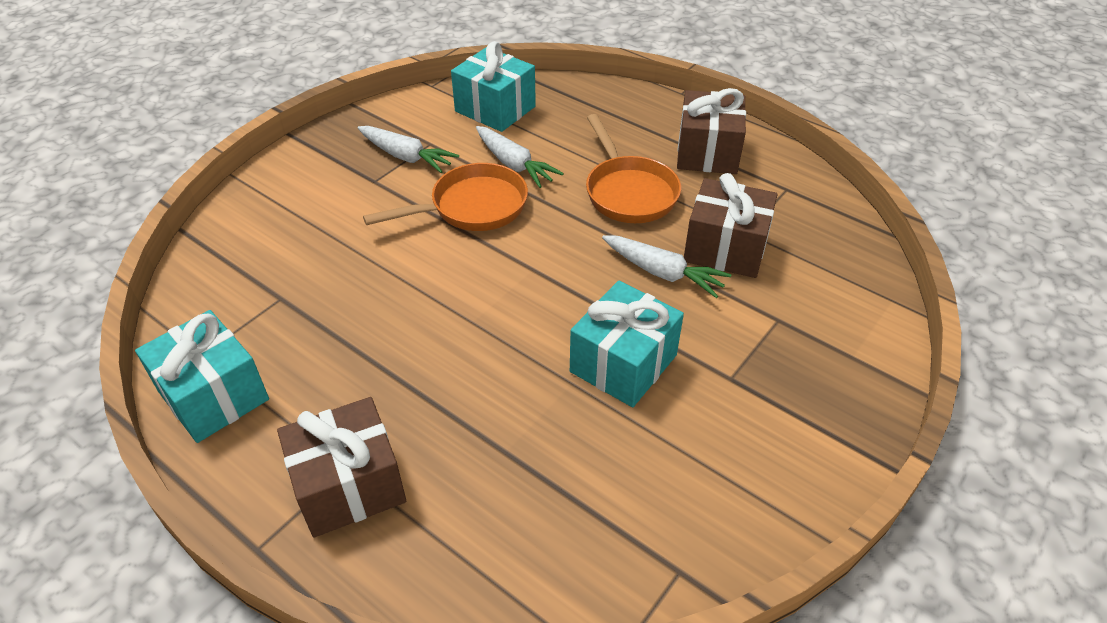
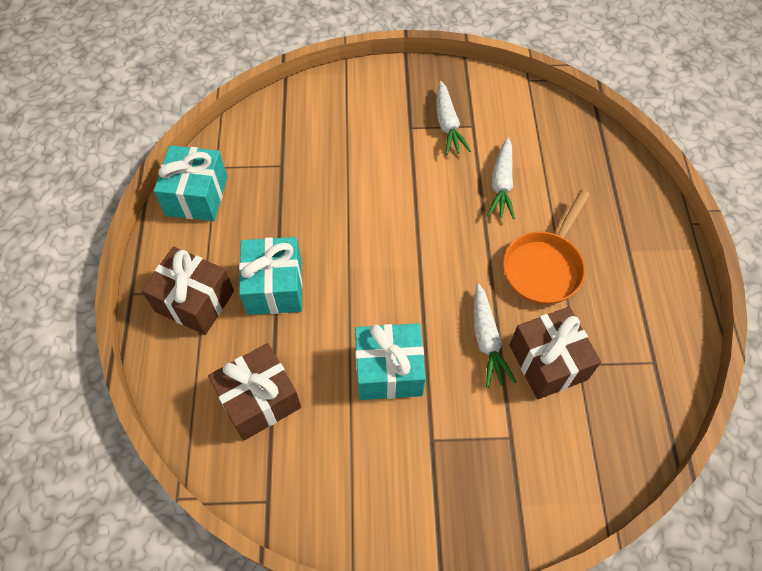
camera: 50 degrees right, 15 degrees up
orange pan [363,163,528,231] -> none
turquoise gift [451,41,536,132] -> turquoise gift moved to [239,237,302,315]
brown gift [677,88,746,174] -> brown gift moved to [208,343,301,440]

